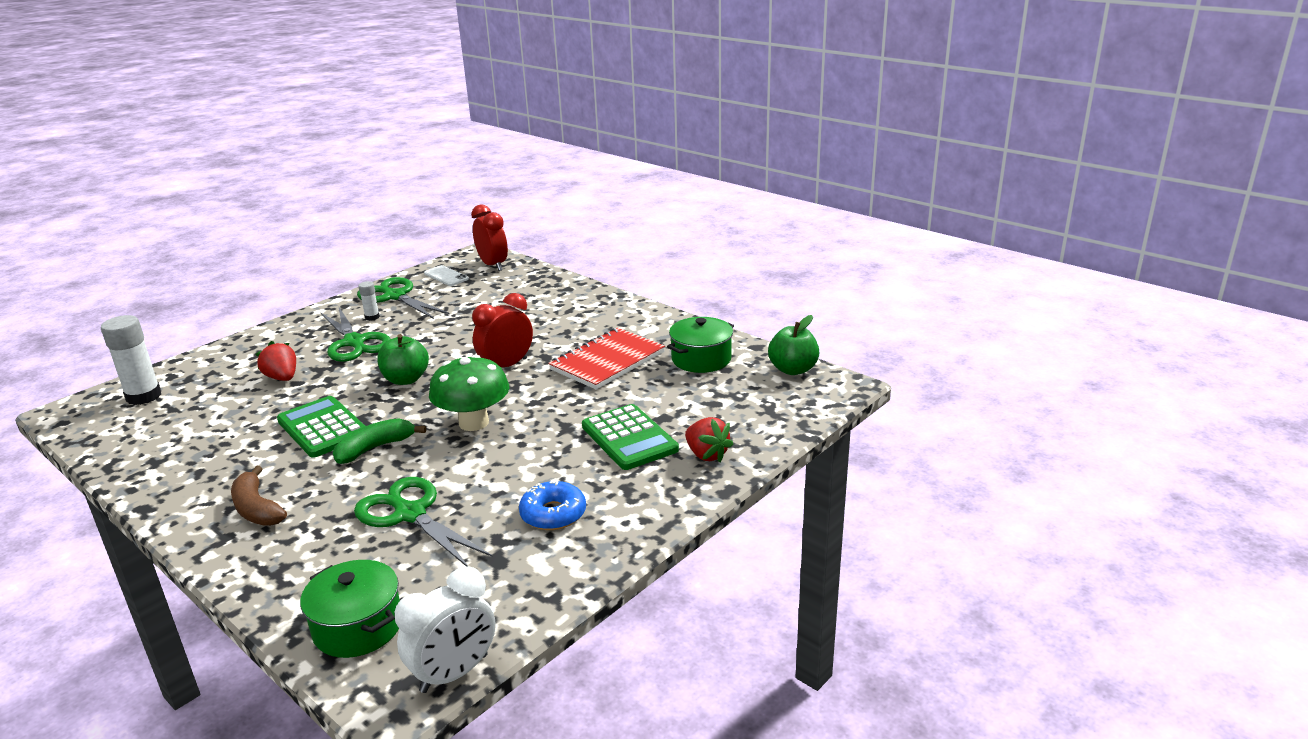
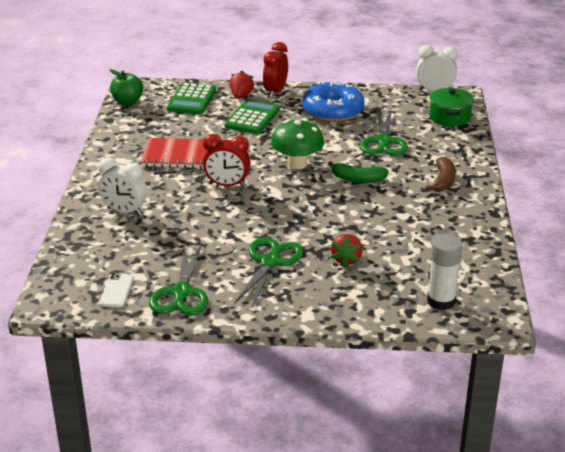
camera: 130 degrees left, 5 degrees up
green calculator [277,396,365,458] -> green calculator moved to [167,83,216,114]
white glue stick [358,281,380,321] -> none
green apple [377,334,429,385] -> none
red clock [471,204,508,271] -> red clock moved to [263,42,288,98]
blue donut [519,480,586,530] -> blue donut [303,81,365,122], size x1.74
green pot [667,317,734,373] -> none
none -> white clock [98,157,147,216]

